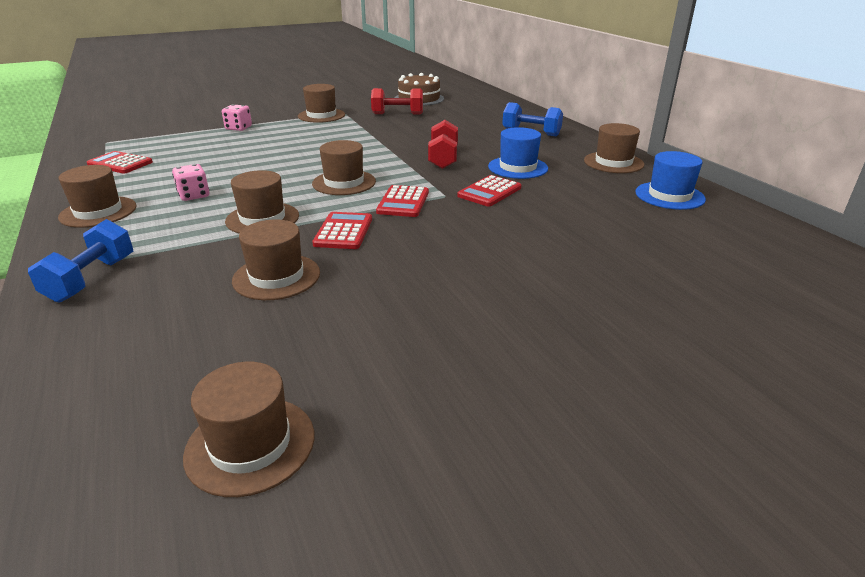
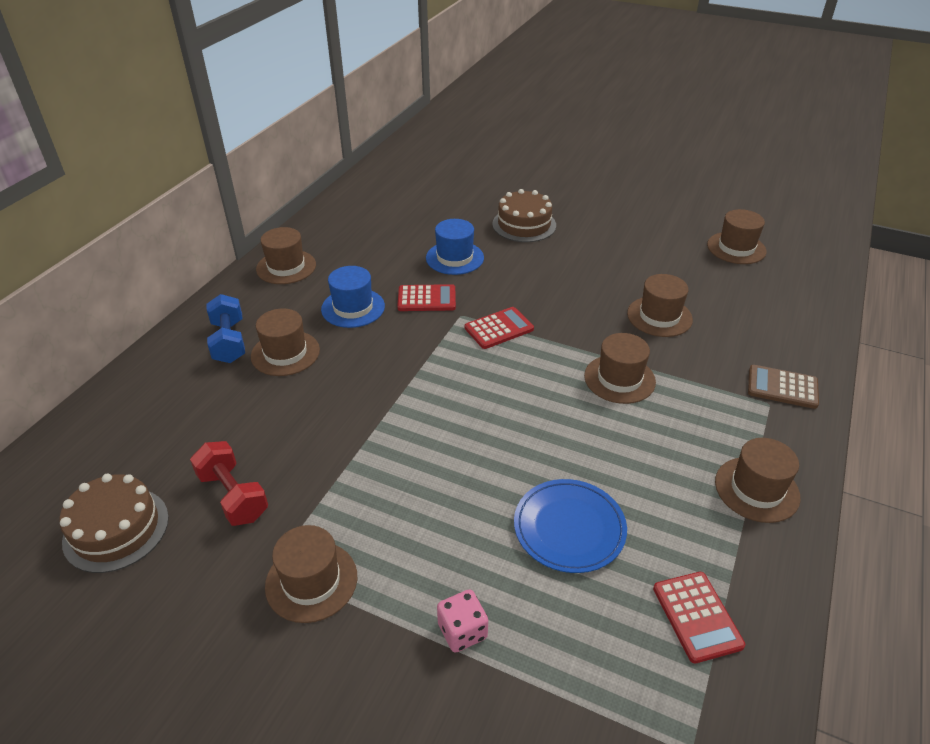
camera: 130 degrees left, 10 degrees up
blue dumbbell [28,219,133,303] -> brown calculator [748,365,819,409]
pink dice [172,164,209,201] -> none
brown hat [312,140,376,195] -> brown hat moved to [251,308,320,376]
red calculator [312,212,372,249] -> none
red dumbbell [428,120,458,169] -> none
blue hat [635,151,706,210] -> blue hat moved to [426,219,484,275]
none -> brown cake [492,189,556,242]
none -> blue plate [514,479,627,573]

